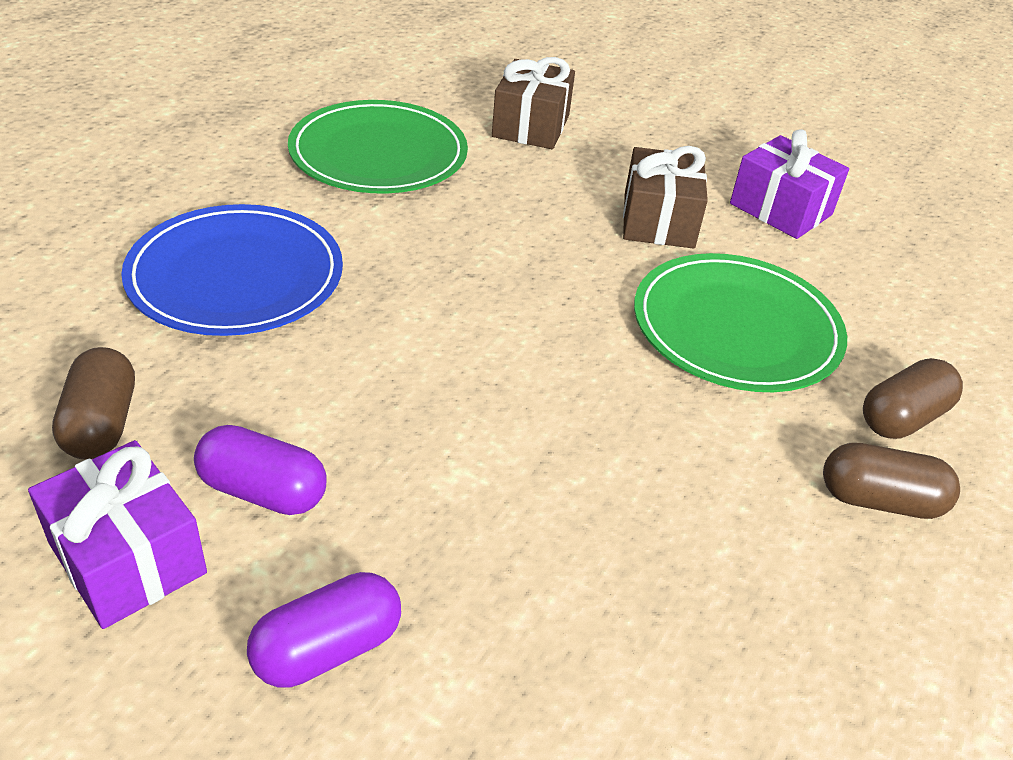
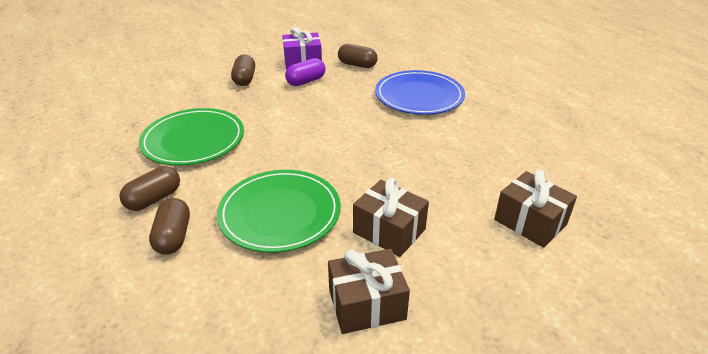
camera: 125 degrees right, 5 degrees down
purple capsule [247,572,401,688] -> brown capsule [231,54,255,86]
green plate [288,100,468,193] -> green plate moved to [139,108,244,166]
purple gift [730,129,849,239] -> brown gift [328,249,410,334]

